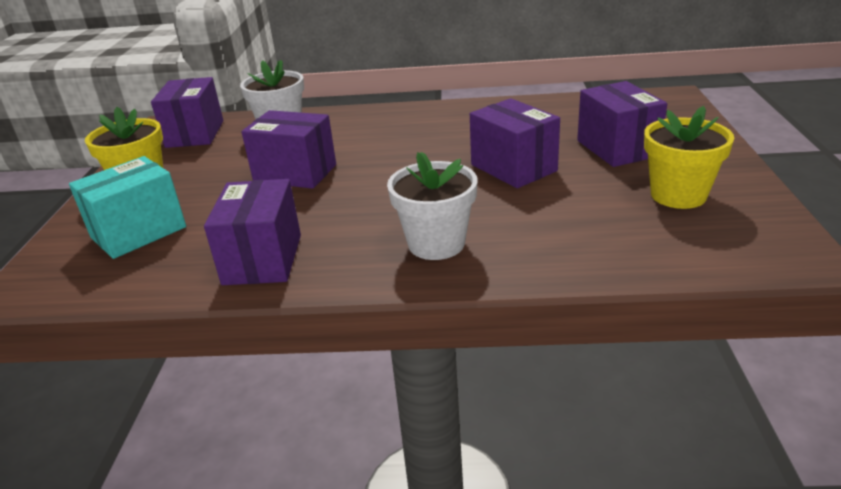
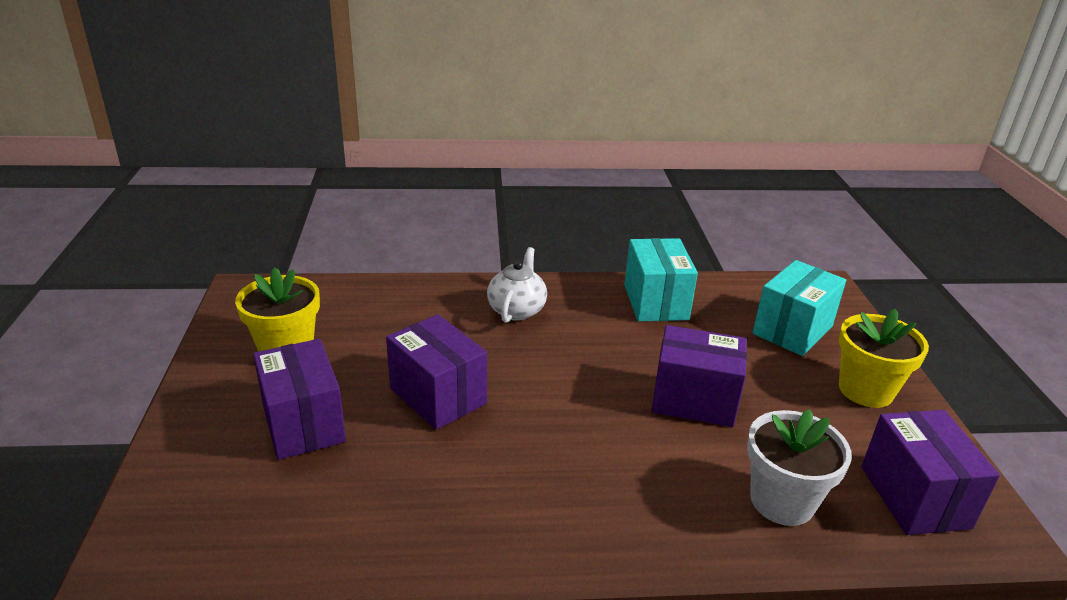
camera: 170 degrees right, 0 degrees up
purple box [204,179,301,285] -> turquoise box [624,238,698,321]
white flower pot [387,152,477,260] -> white teapot [487,247,547,323]

